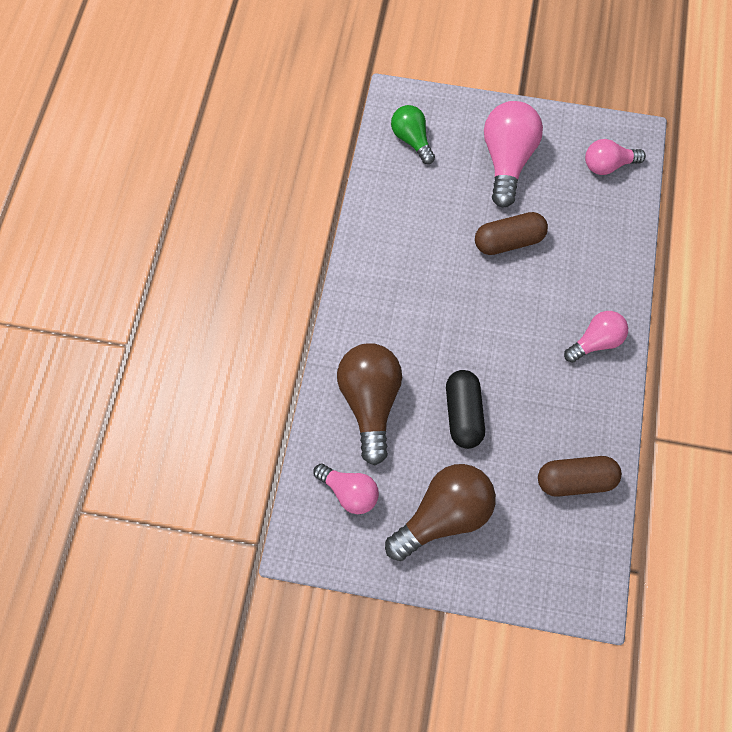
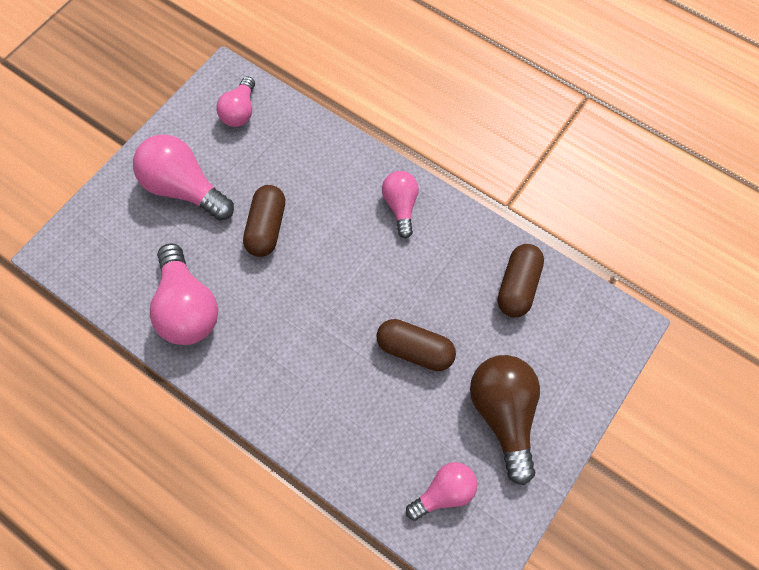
camera: 65 degrees left, 0 degrees up
brown light bulb [337,343,402,465] -> none
green light bulb [391,105,435,164] -> none
black capsule [446,370,485,449] -> brown capsule [376,319,456,371]
none -> pink light bulb [150,243,218,345]

